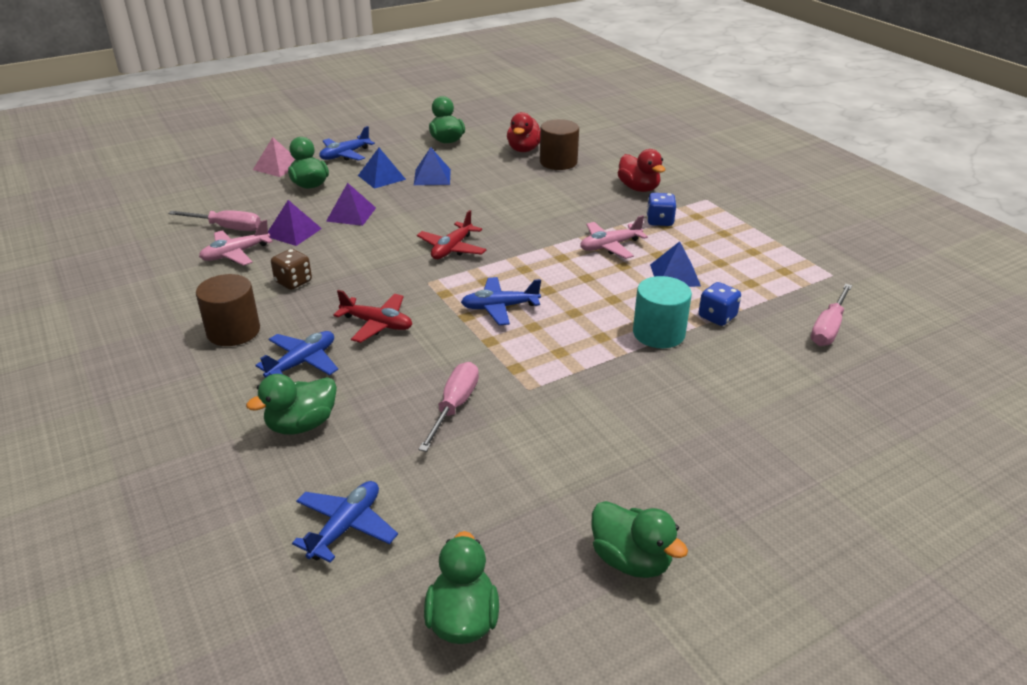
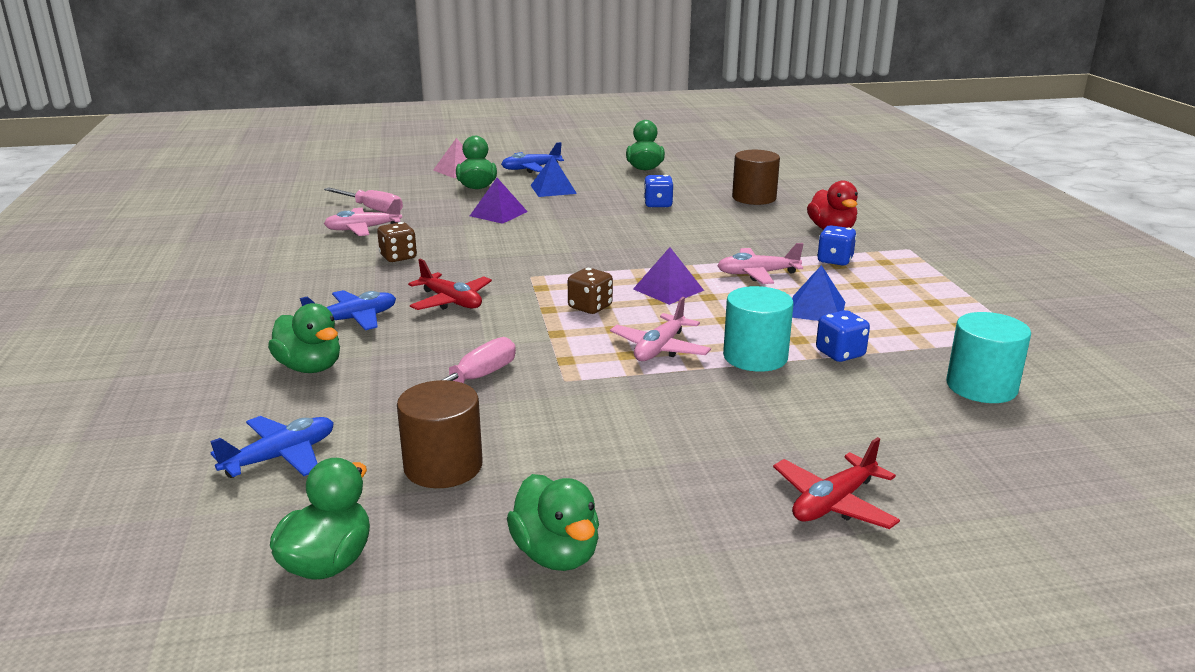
camera: 20 degrees right, 10 degrees down
brown cylinder [196,274,260,346] -> brown cylinder moved to [397,380,483,488]
green duck [246,374,337,434] -> green duck turned 120 degrees counterclockwise [268,303,340,373]
purple pyramid [268,200,322,246] -> purple pyramid moved to [633,247,704,305]
blue pyramid [414,147,451,185] -> none
red plane [417,210,487,259] -> red plane moved to [773,437,900,529]
blue plane [461,277,541,325] -> brown dice [568,268,613,314]
red duck [507,112,540,152] -> none
pink screwdriver [811,284,852,346] -> turquoise cylinder [946,312,1031,403]
none -> pink plane [610,297,711,361]
none -> blue dice [644,175,673,208]

